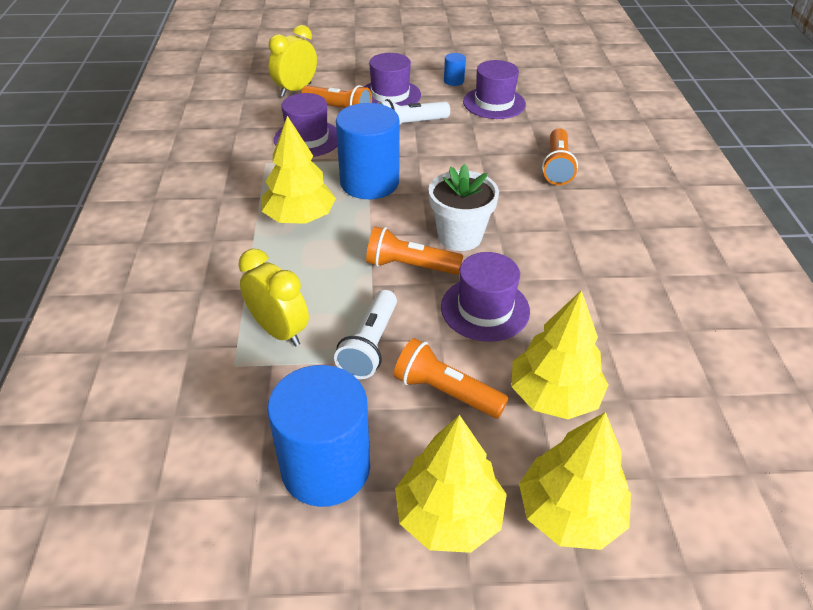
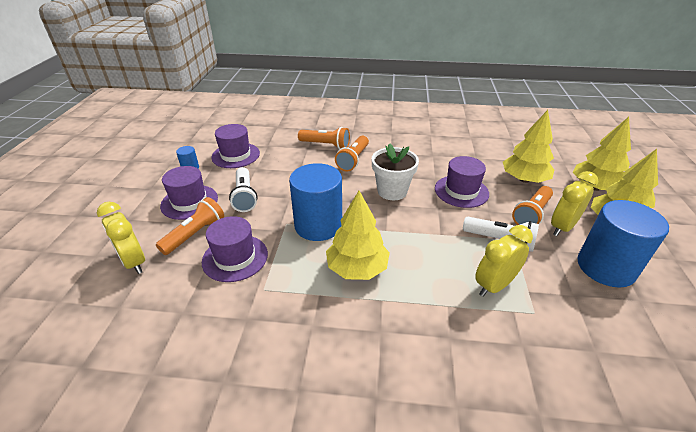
camera: 80 degrees left, 5 degrees down
orange flashlight [366,226,463,275] -> orange flashlight moved to [335,136,369,171]
none -> yellow clock [551,171,598,236]

